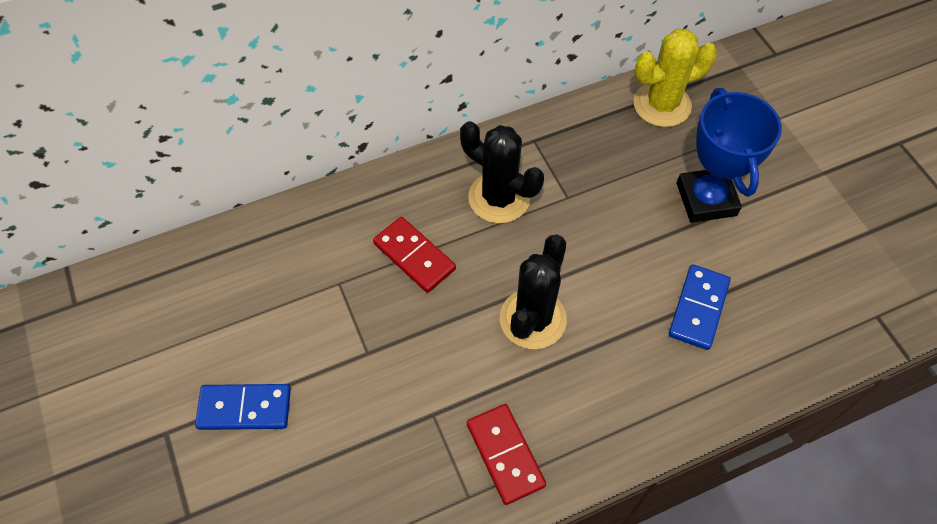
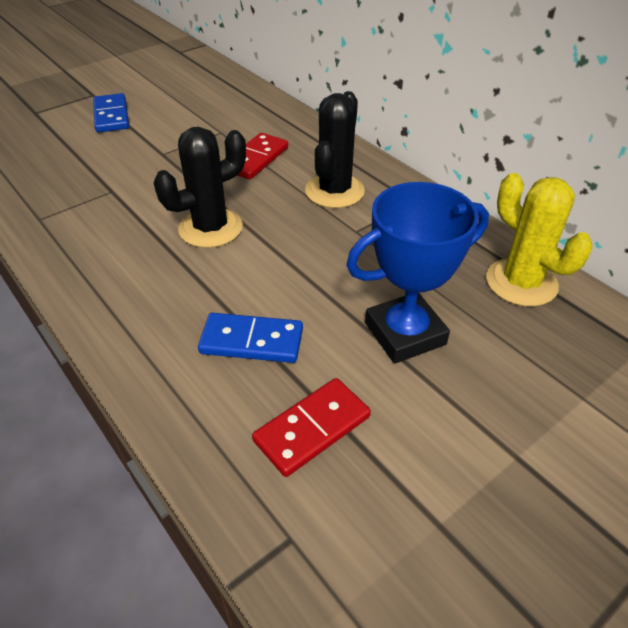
camera: 75 degrees right, 15 degrees down
red domino [467,404,546,505] -> red domino moved to [252,378,371,477]
black cactus [500,234,567,349] -> black cactus turned 45 degrees counterclockwise [154,127,246,248]

